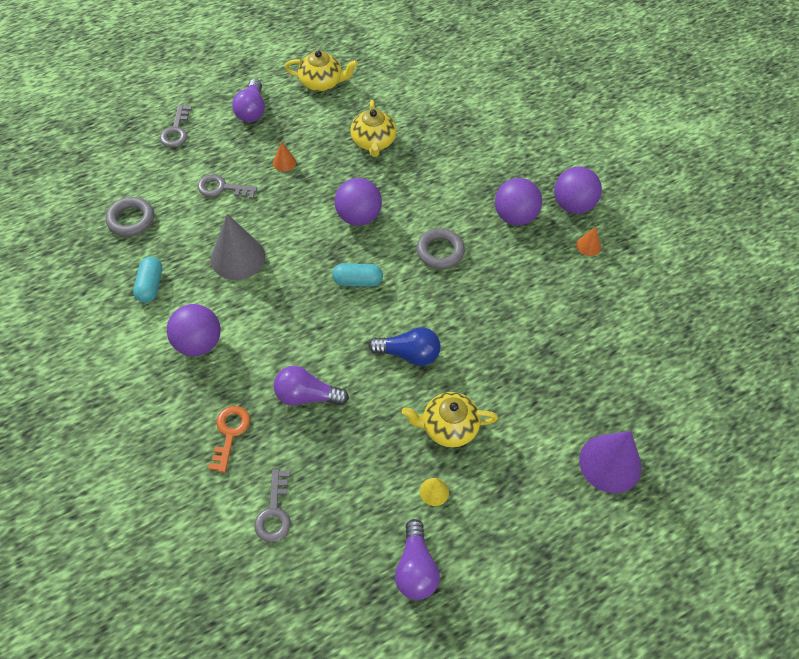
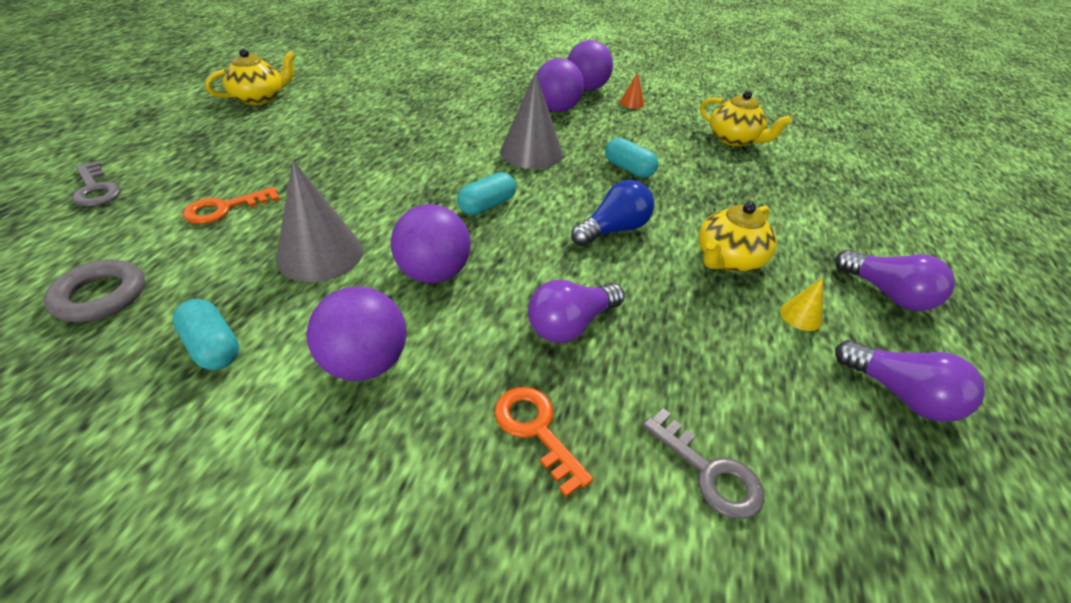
camera: 45 degrees left, 15 degrees down
grey key [198,174,258,199] -> orange key [183,187,280,224]
purple light bulb [232,79,265,122] -> purple light bulb moved to [835,249,955,311]
orange cone [273,142,296,172] -> none
purple ball [335,178,382,226] -> purple ball moved to [391,204,471,283]
yellow teapot [350,100,397,157] -> yellow teapot moved to [700,91,792,146]
grey ring [416,228,465,269] -> grey cone [500,72,563,169]
purple cone [579,431,642,493] -> none
none -> turquoise capsule [605,138,658,178]

